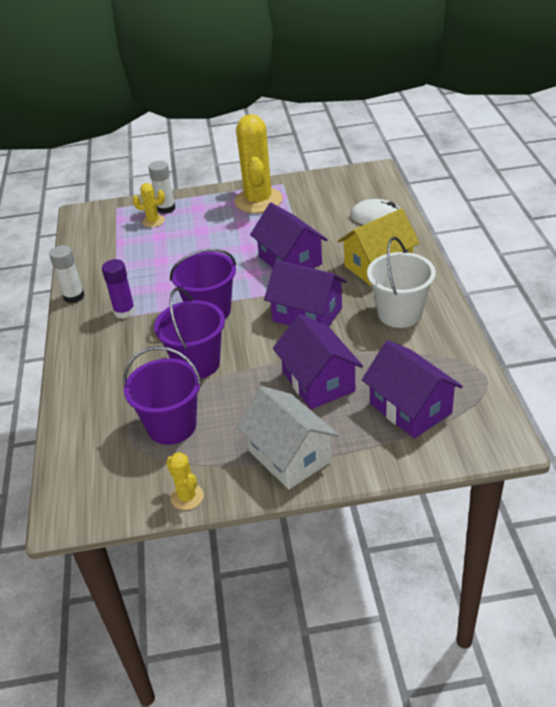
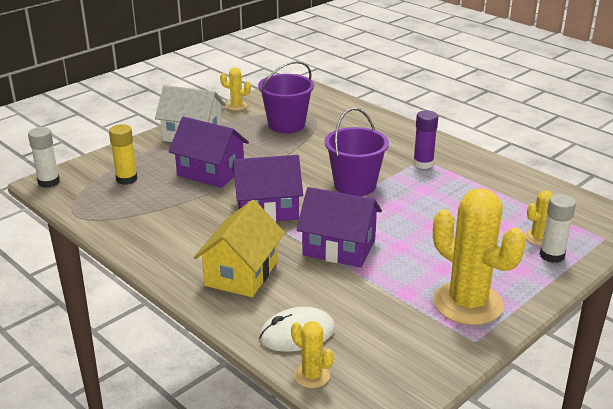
camera: 140 degrees right, 10 degrees down
white glue stick [49,245,85,303] -> white glue stick moved to [28,127,60,188]
purple bucket [154,288,225,379] -> none
purple house [362,340,463,439] -> yellow glue stick [109,124,137,185]
white bucket [367,237,436,328] -> none
none -> yellow cactus [291,321,334,388]

